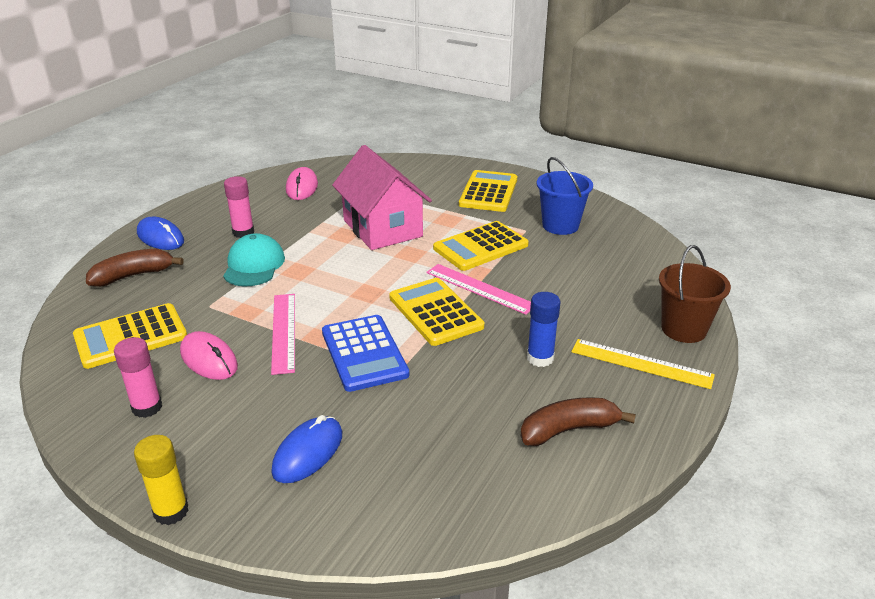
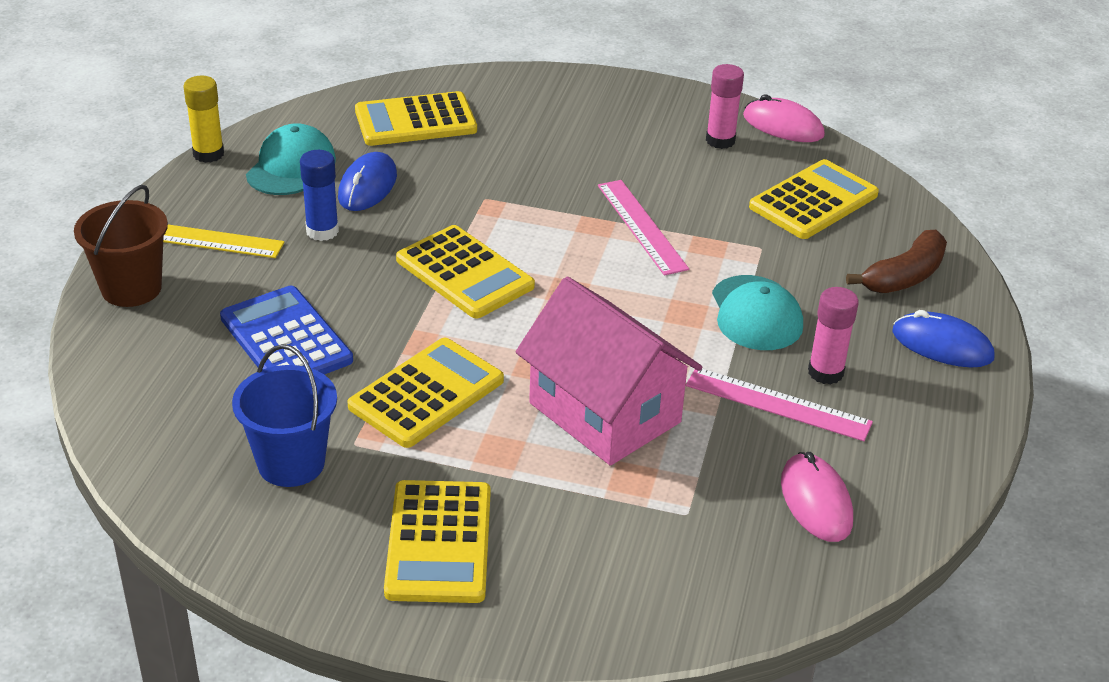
camera: 165 degrees right, 5 degrees up
yellow glue stick [134,435,189,525] -> yellow glue stick moved to [183,76,224,163]
pink mouse [180,331,238,380] -> pink mouse moved to [743,94,825,142]
blue mouse [271,415,342,483] -> blue mouse moved to [338,152,397,211]
blue calculator [322,315,409,392] -> blue calculator moved to [220,286,353,375]
pink ruler [426,264,531,315] -> pink ruler moved to [686,369,873,441]
brown banana [520,397,636,446] -> turquoise cap [246,123,336,195]
none -> yellow calculator [355,91,477,146]

